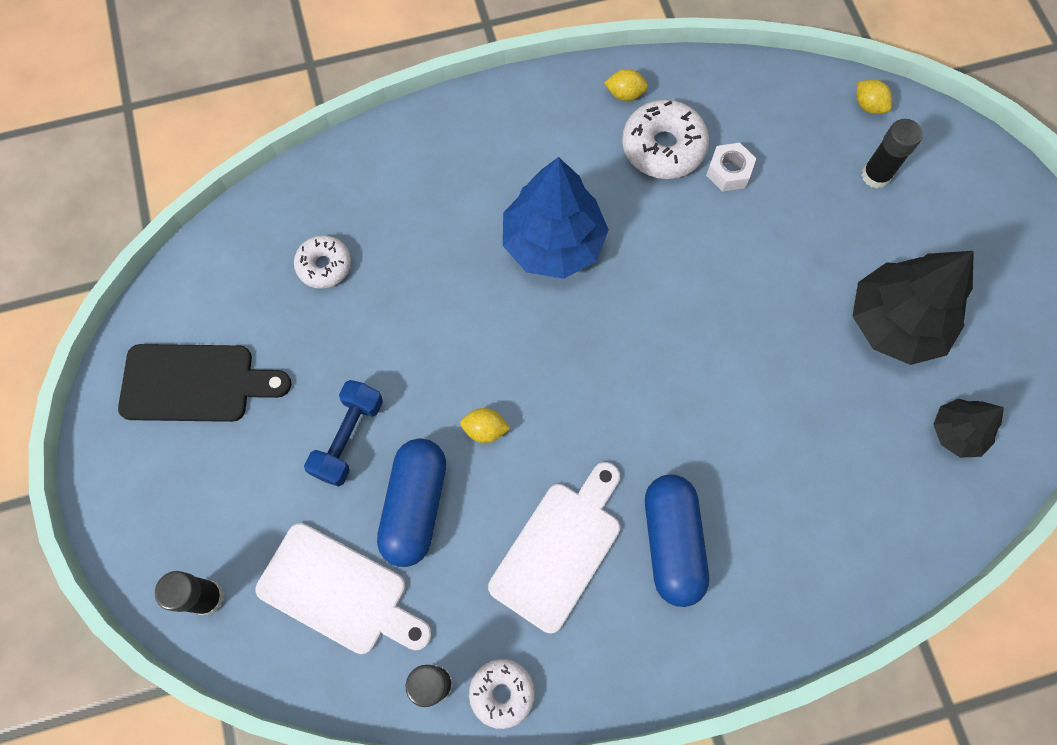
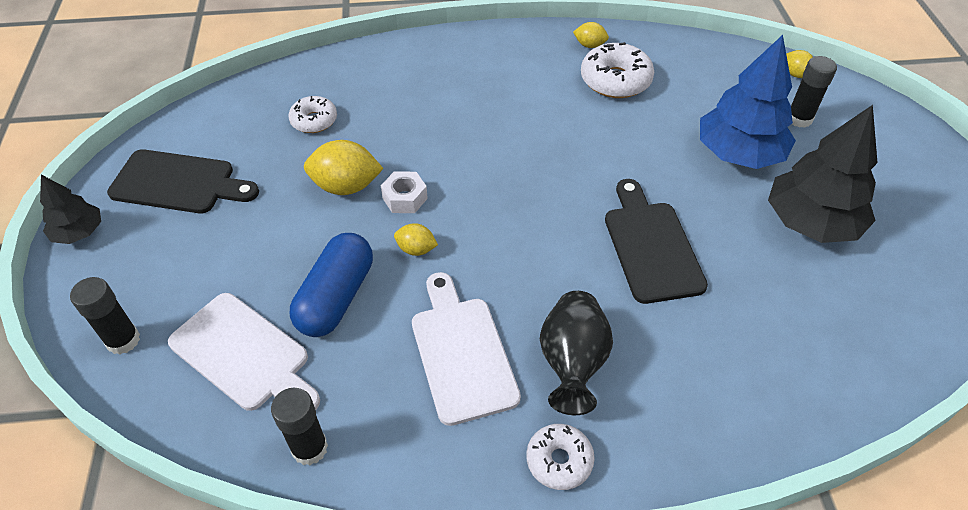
camera: 10 degrees right, 20 degrees down
blue dumbbell [304,380,383,487] -> none
white donut [469,659,535,729] -> white donut moved to [526,424,595,490]
white cutting board [488,462,620,633] -> white cutting board turned 60 degrees counterclockwise [412,272,521,426]
blue tree [503,157,609,279] -> blue tree moved to [700,35,796,169]
blue capsule [645,475,709,607] -> black vase [540,291,613,415]
white nut [706,143,756,192] -> white nut moved to [381,171,428,213]
black tree [933,399,1004,458] -> black tree moved to [40,175,101,244]
none -> yellow lemon [304,140,384,195]
none -> black cutting board [605,179,708,304]

